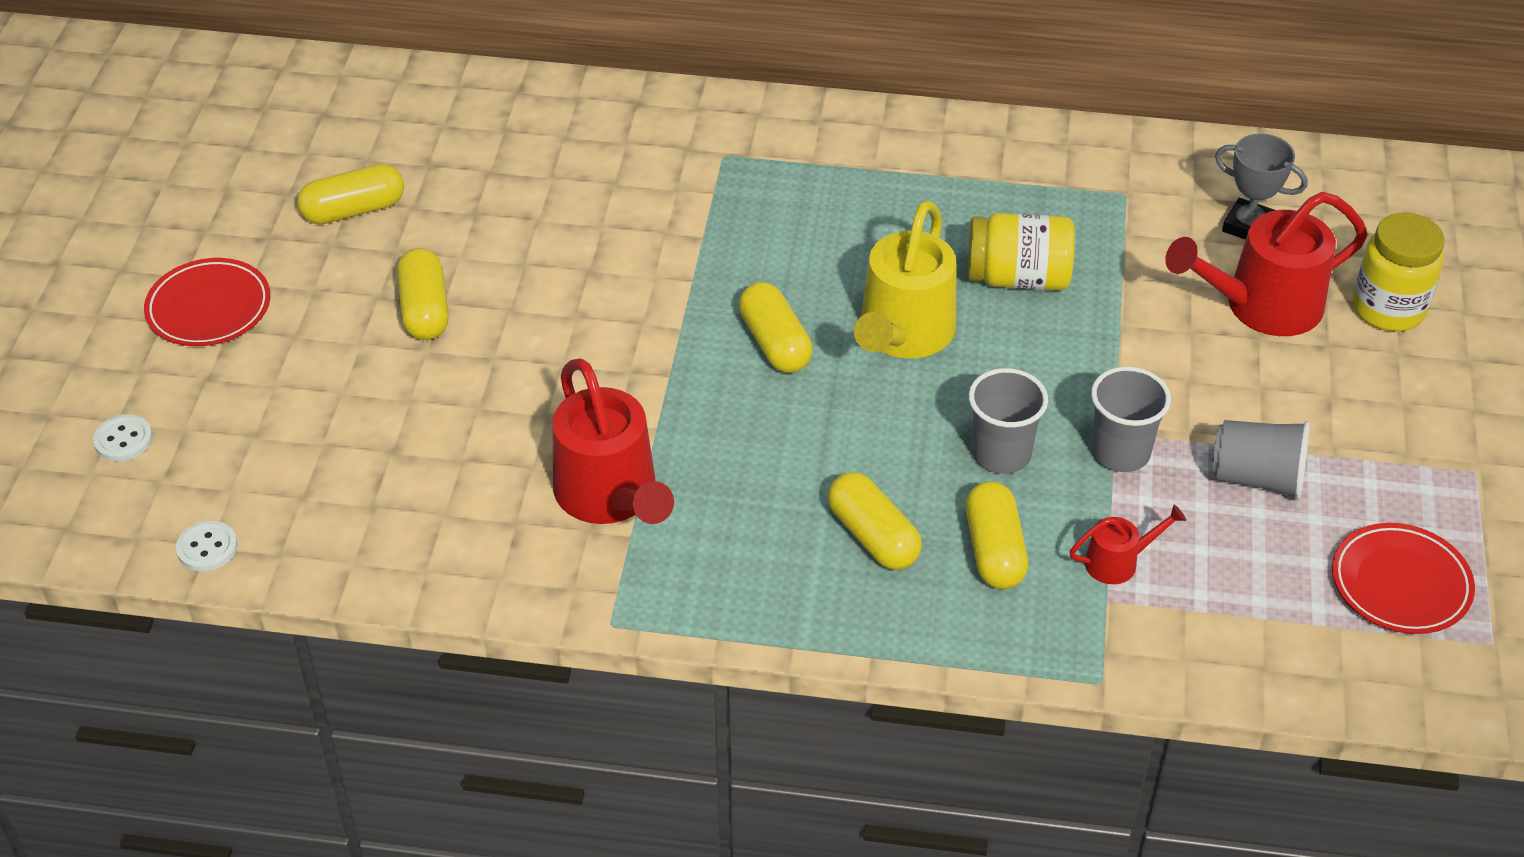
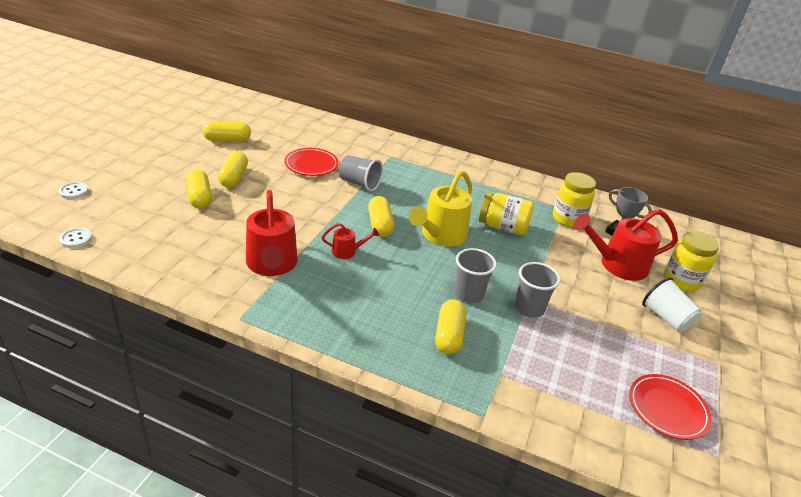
camera: 10 degrees right, 10 degrees down
red plate [144,258,271,346] -> red plate moved to [284,148,338,176]
yellow capsule [828,472,922,570] -> yellow capsule moved to [186,169,212,209]
red watering can [1070,505,1186,584] -> red watering can moved to [322,223,379,259]
grey cup [1212,420,1310,500] -> grey cup moved to [339,155,383,191]
none -> yellow jar [553,172,596,227]
none -> white cup [642,277,701,332]

